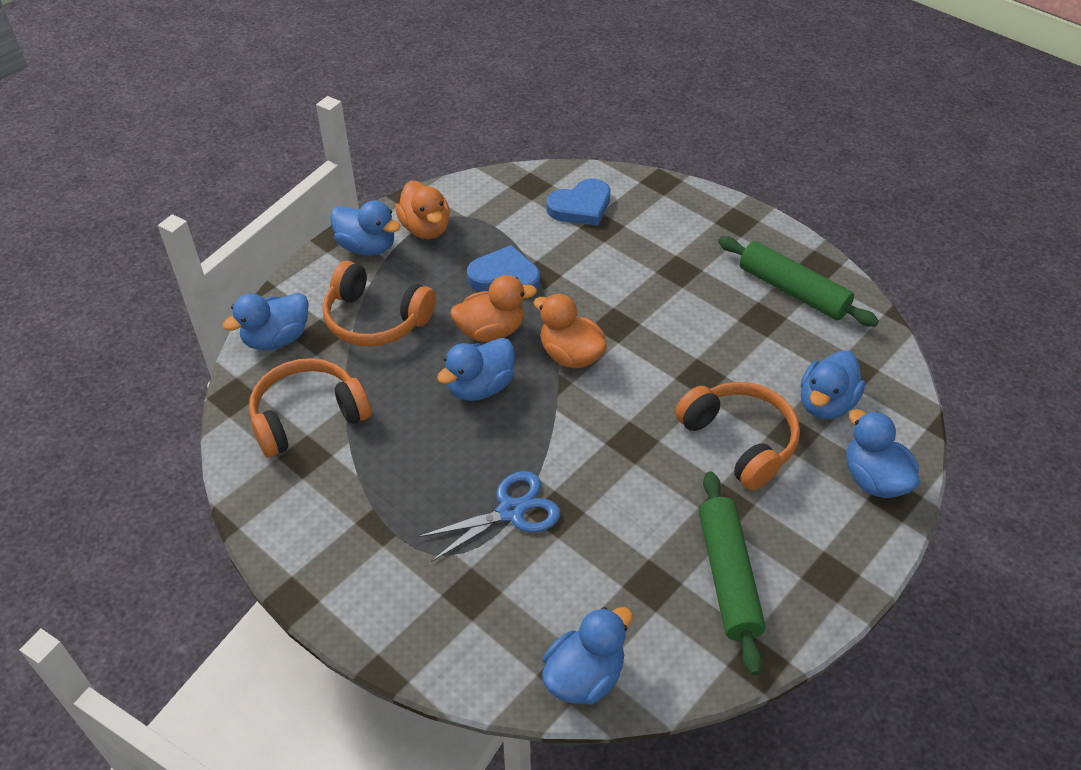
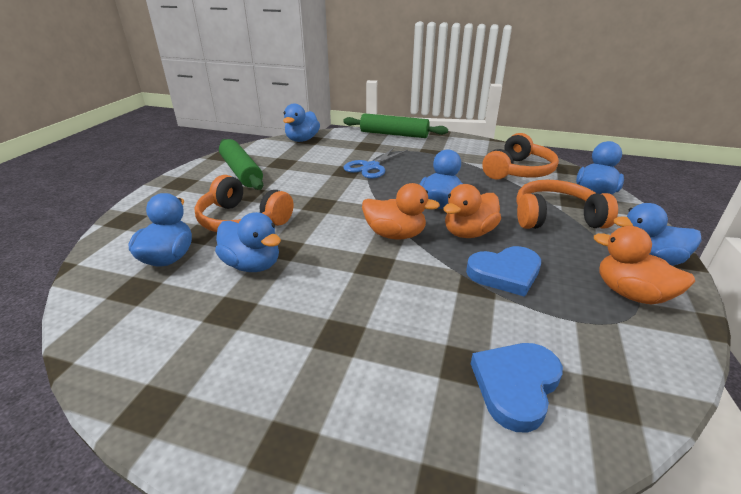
camera: 155 degrees right, 15 degrees down
green rolling pin [718,236,879,327] -> green rolling pin moved to [343,113,448,138]
blue duck [846,409,919,498] -> blue duck moved to [215,212,281,272]

